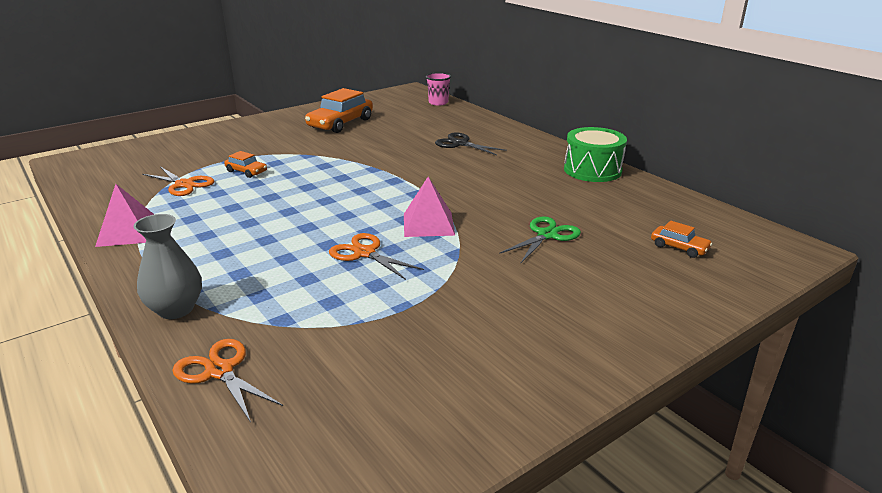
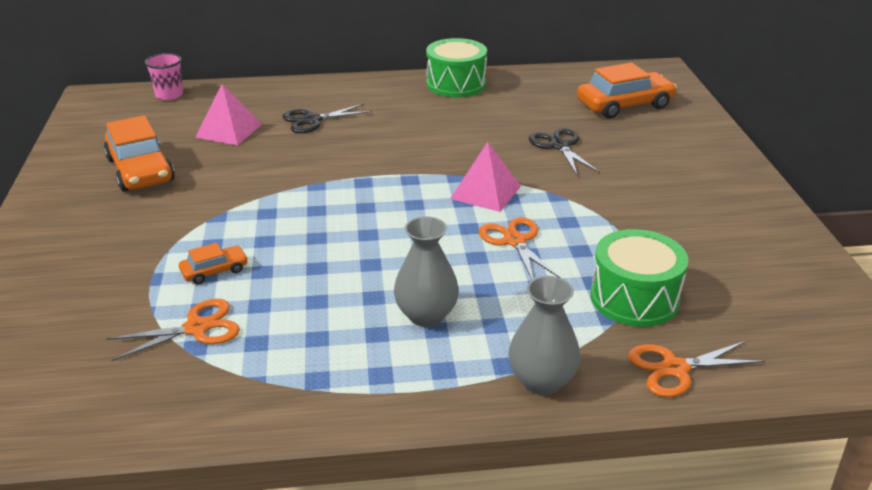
camera: 60 degrees left, 5 degrees up
pink pyramid [95,184,155,247] -> pink pyramid moved to [195,84,262,145]
orange scissors [329,233,424,280] -> orange scissors turned 90 degrees clockwise [479,217,561,280]
green scissors [499,216,581,263] -> black scissors [529,128,600,175]
orange car [651,221,712,258] -> orange car [577,63,677,118], size x1.99
none -> grey vase [394,216,459,327]
none -> green drum [590,229,689,327]

